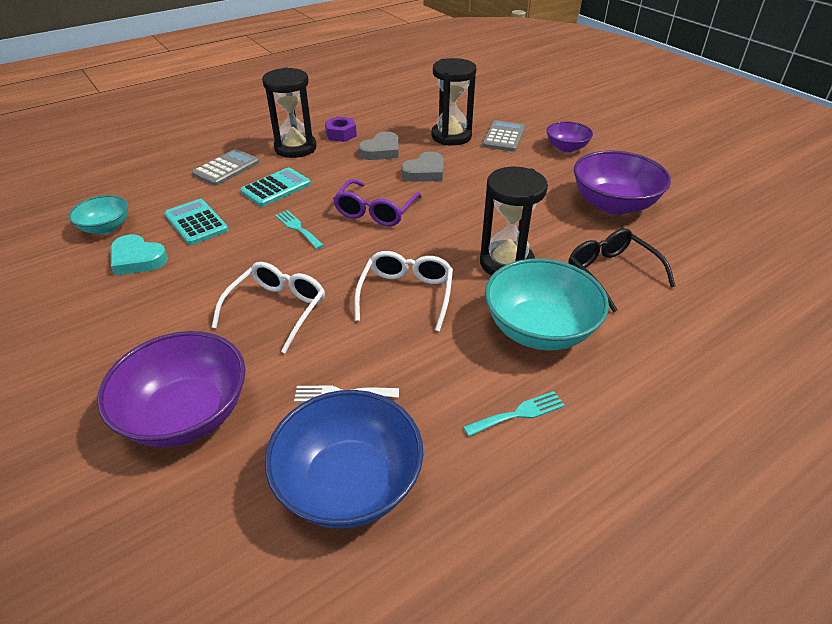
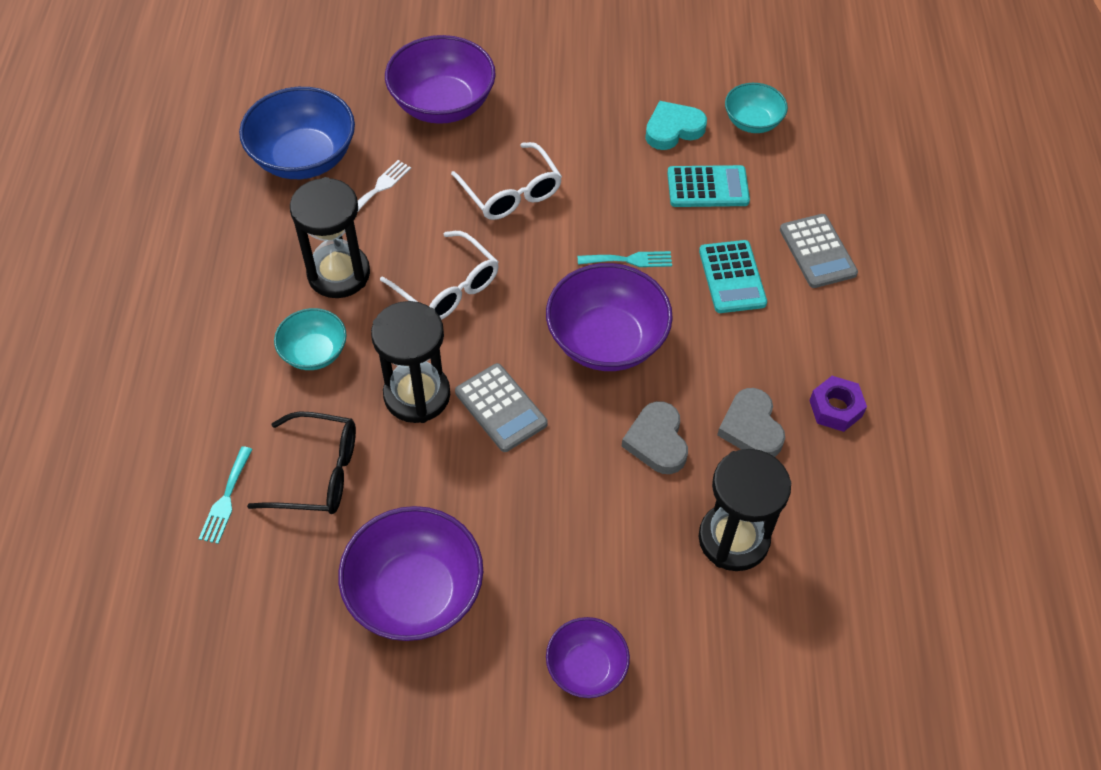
camera: 125 degrees right, 15 degrees up
black hourglass [262,67,317,158] -> black hourglass moved to [290,177,370,298]
purple glasses [333,179,422,226] -> purple bowl [546,263,673,371]
turquoise fork [463,391,565,437] -> turquoise fork moved to [199,446,253,544]
grey calculator [482,120,525,152] -> grey calculator moved to [455,363,548,452]
turquoise bowl [485,258,609,350] -> turquoise bowl [274,308,347,370], size x0.57

